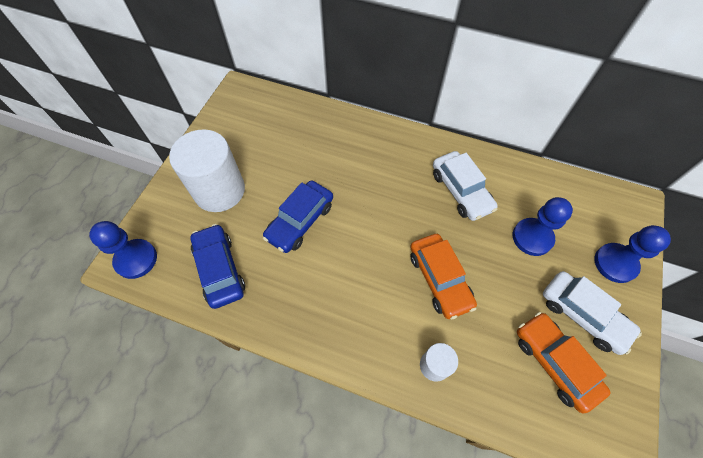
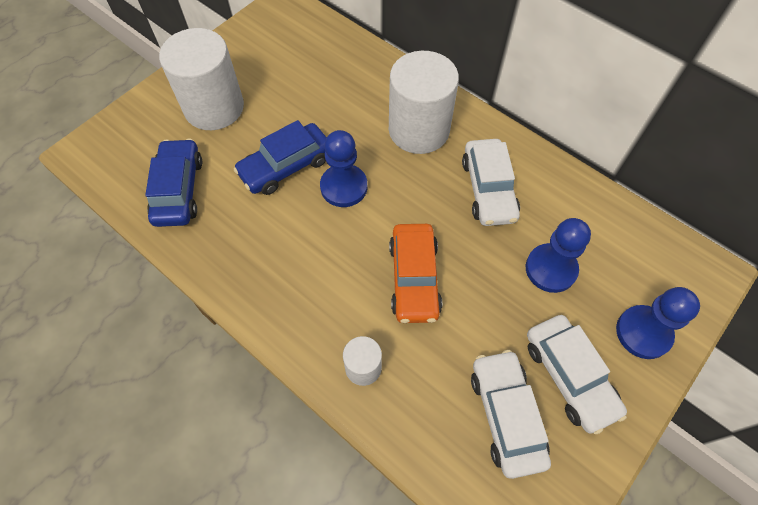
camera: 20 degrees right, 0 degrees up
blue pawn [89,221,157,279] -> blue pawn moved to [320,130,367,207]
orange car [517,312,610,413] -> white car [471,350,551,479]
none -> white cylinder [389,51,459,154]

